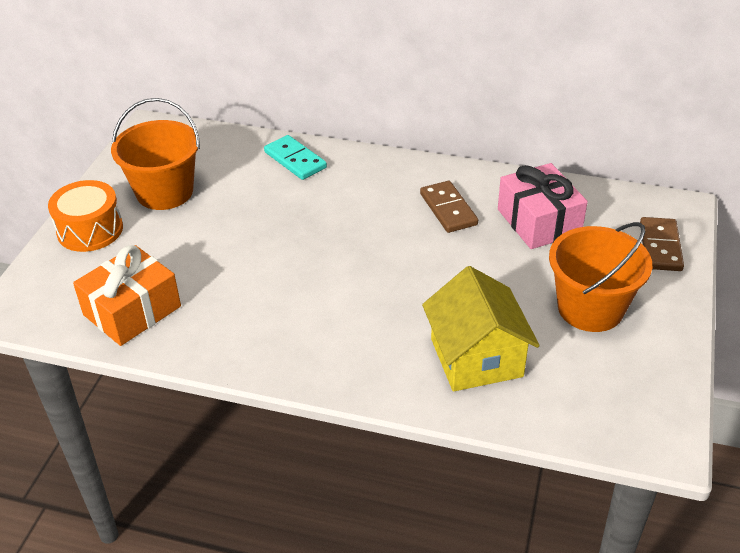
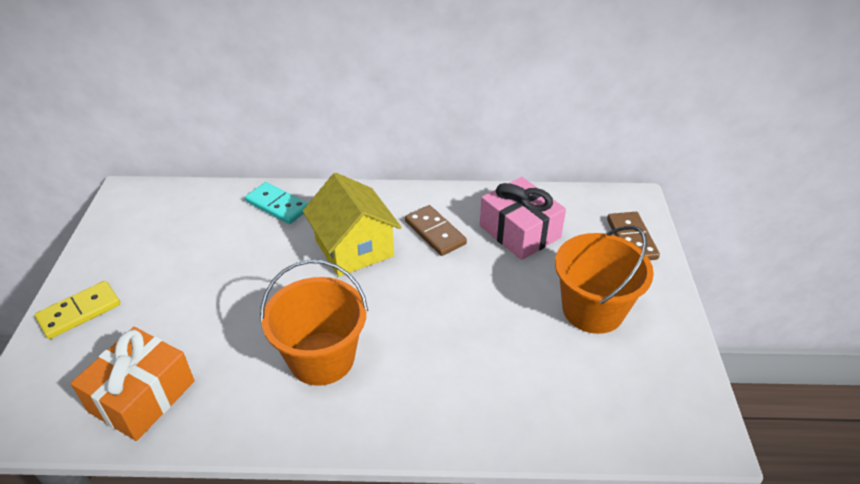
camera: 15 degrees left, 0 degrees up
orange drum [48,180,123,252] -> yellow domino [35,281,120,339]
orange bucket [111,98,200,210] -> orange bucket moved to [260,259,368,386]
yellow house [422,266,540,391] -> yellow house moved to [302,173,401,277]

